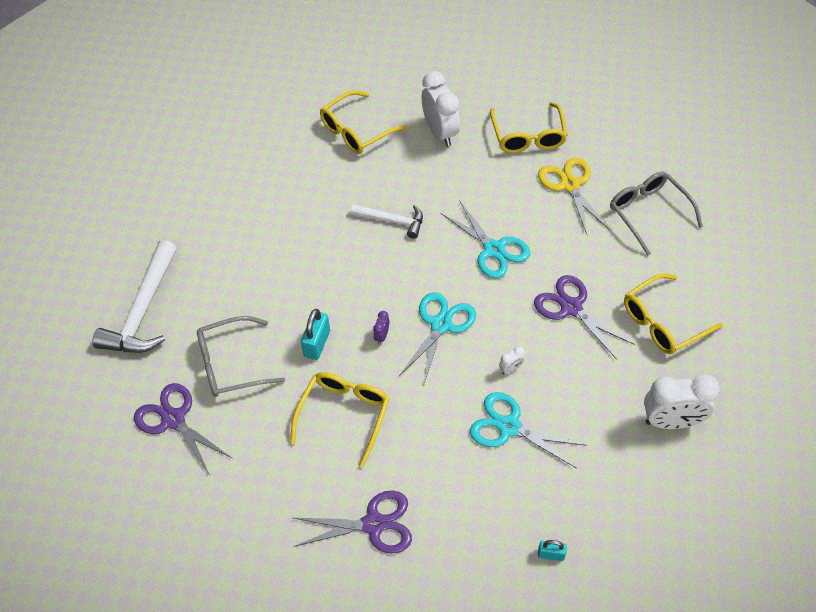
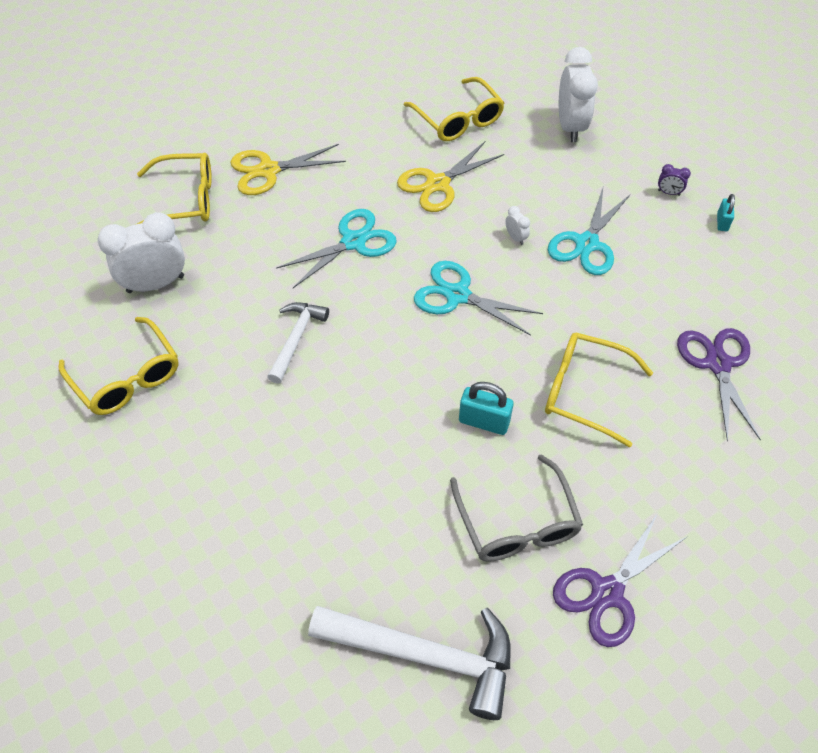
camera: 90 degrees left, 0 degrees up
purple clock [373,311,389,345] -> purple clock moved to [658,164,691,196]
purple scissors [534,275,634,359] -> yellow scissors [397,142,504,212]
grey glasses [610,171,703,256] -> none

